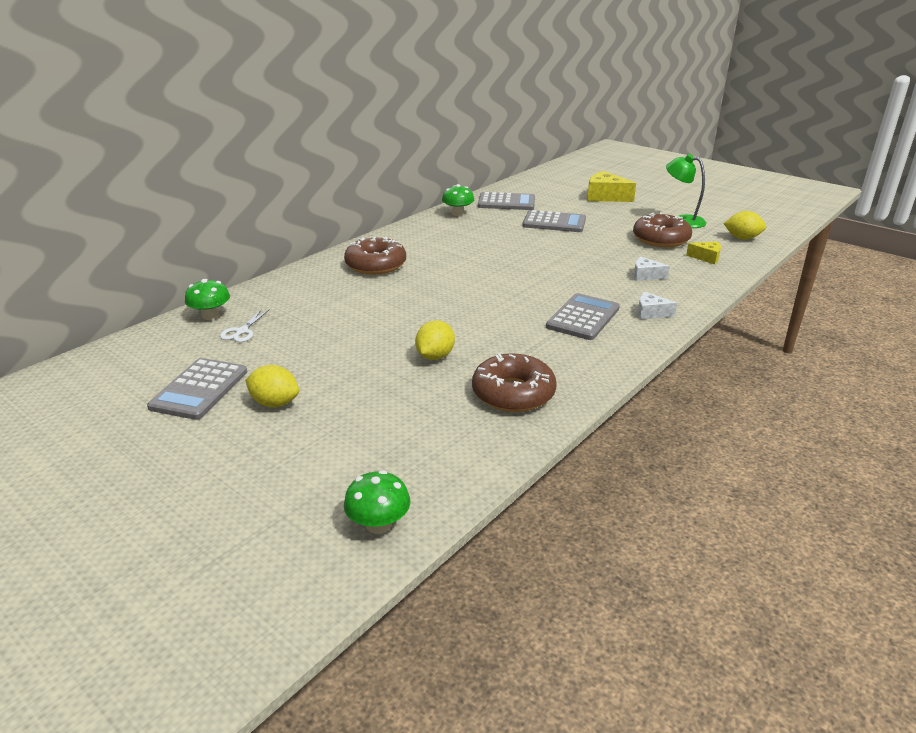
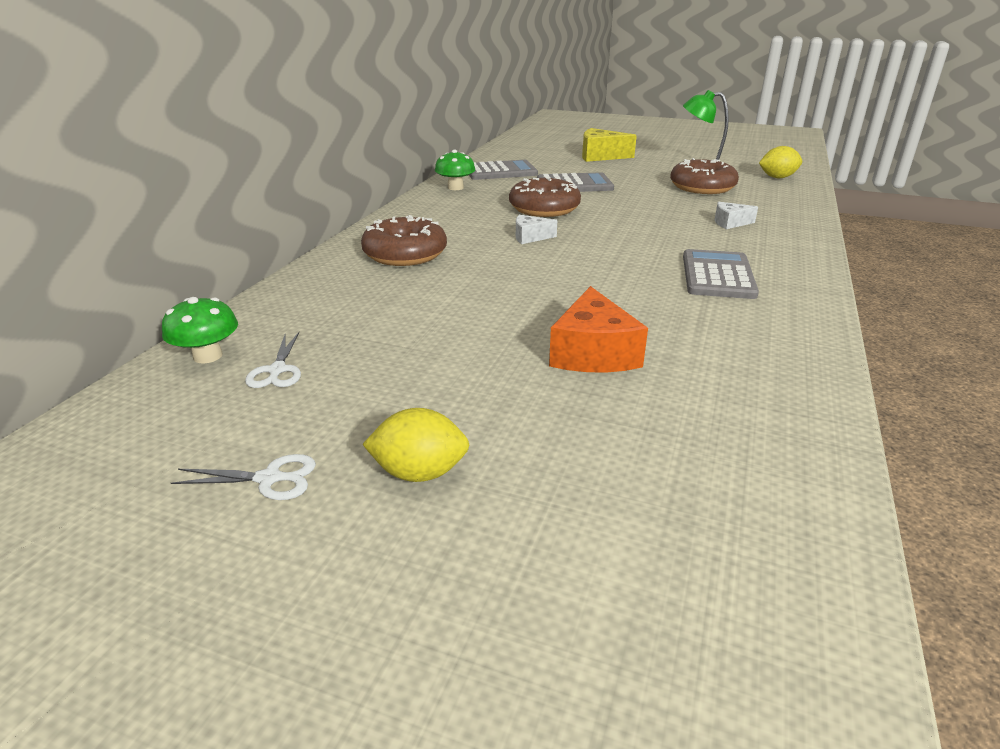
camera: 20 degrees left, 0 degrees up
grey calculator [147,358,247,420] -> white scissors [171,454,316,500]
green mushroom [344,470,411,534] -> none
yellow lemon [415,320,455,360] -> orange cheese [549,286,648,372]
brown donut [472,353,557,412] -> brown donut moved to [509,178,581,217]
white cheese [638,292,677,319] -> white cheese moved to [516,215,557,244]
yellow cheese [686,241,721,264] -> none

